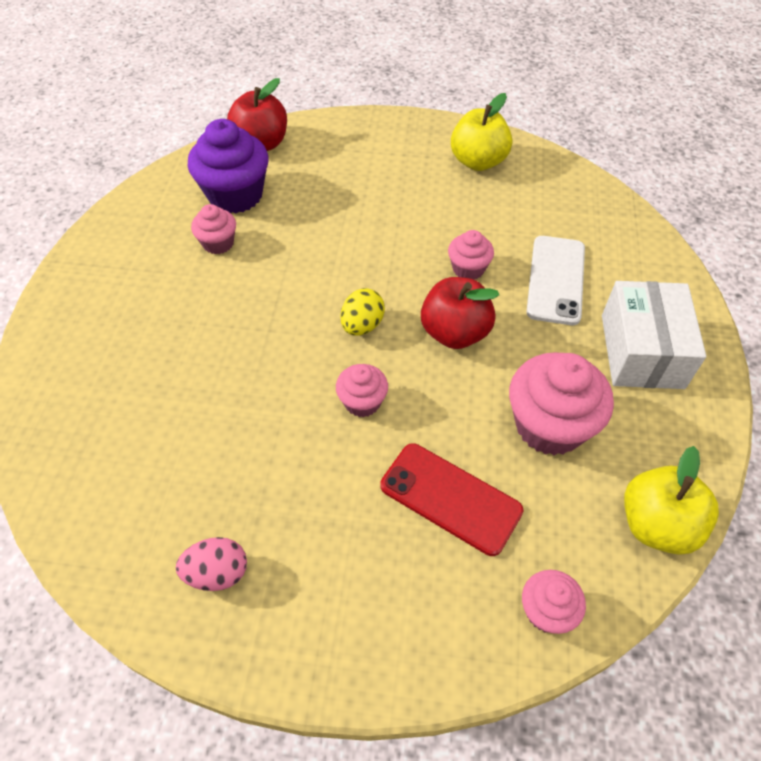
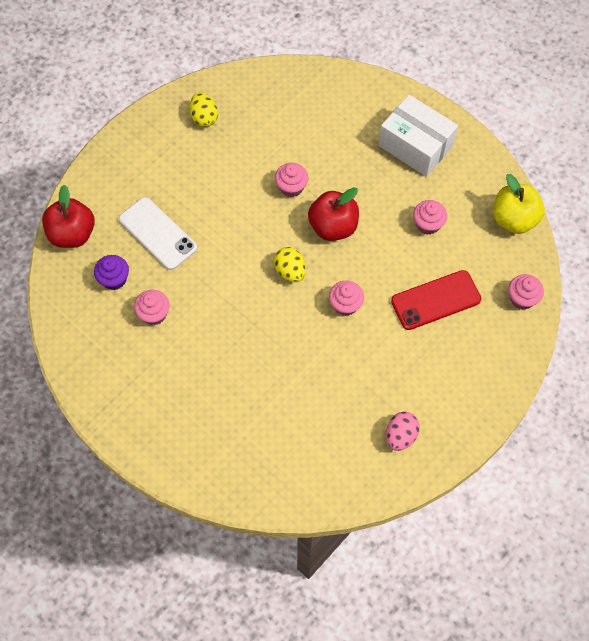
camera: 55 degrees left, 10 degrees up
purple cupcake [188,119,268,213] -> purple cupcake [94,255,129,290], size x0.54
yellow apple [451,93,512,171] -> yellow egg [190,92,218,127]
pink cupcake [509,352,614,456] -> pink cupcake [413,200,447,235], size x0.54
white phone [526,236,585,325] -> white phone moved to [119,197,197,270]

